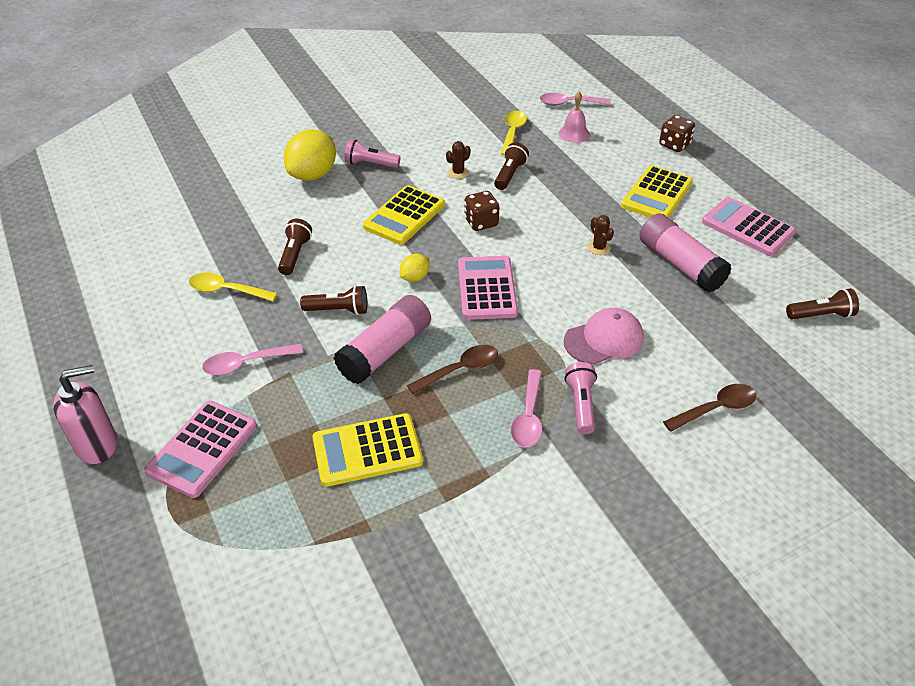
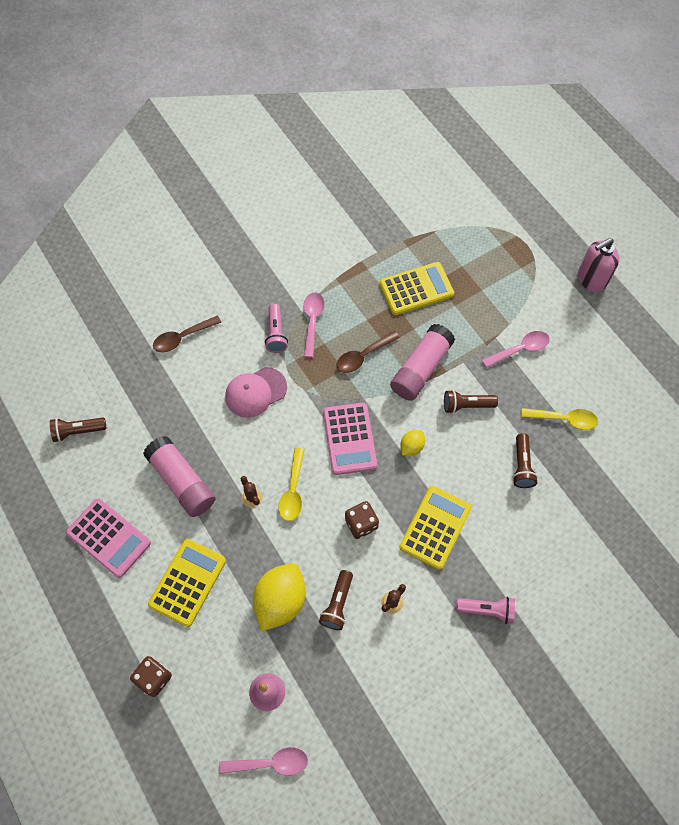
camera: 175 degrees right, 20 degrees up
pink calculator [144,401,257,498] -> none
yellow lemon [284,129,336,181] -> yellow lemon moved to [253,563,306,631]
yellow spoon [501,111,527,156] -> yellow spoon moved to [278,448,305,521]

